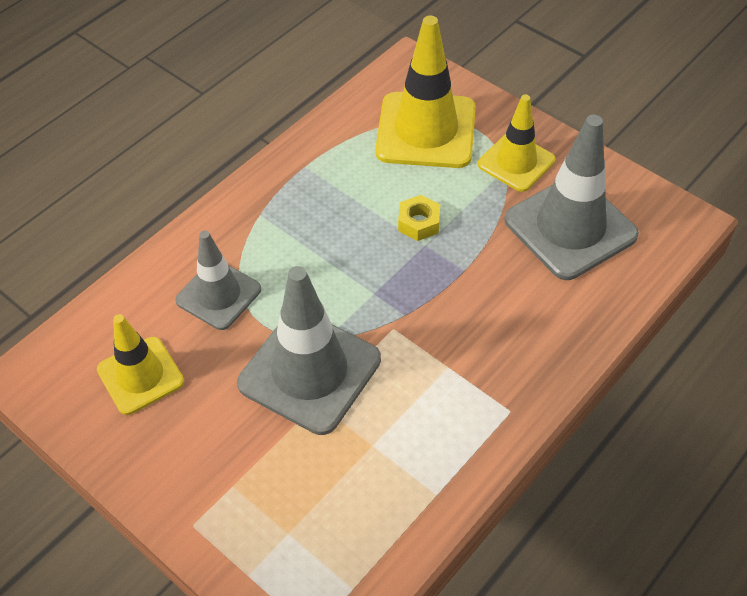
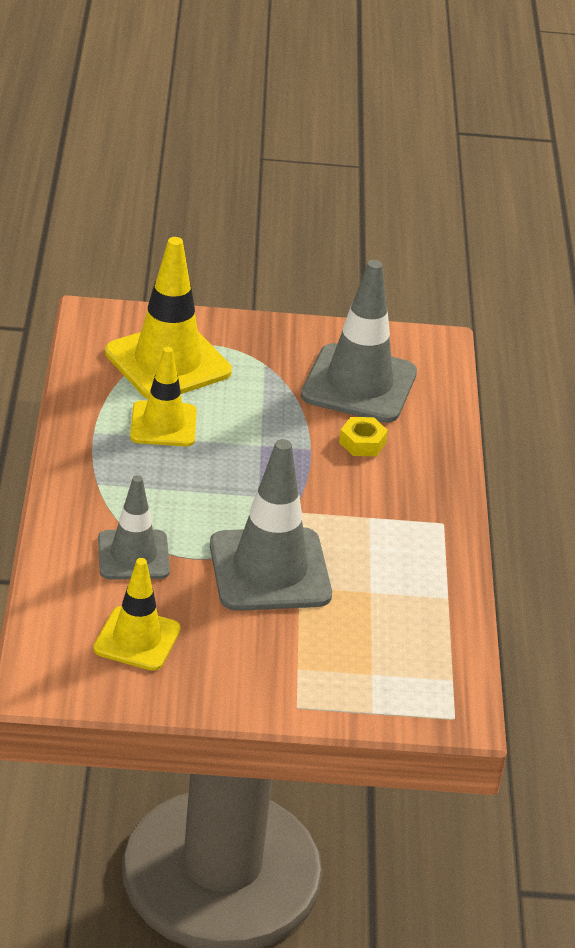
camera: 45 degrees left, 15 degrees down
yellow nut [398,195,440,241] -> yellow nut moved to [339,417,388,456]
yellow traffic cone [478,94,555,192] -> yellow traffic cone moved to [130,347,197,447]

